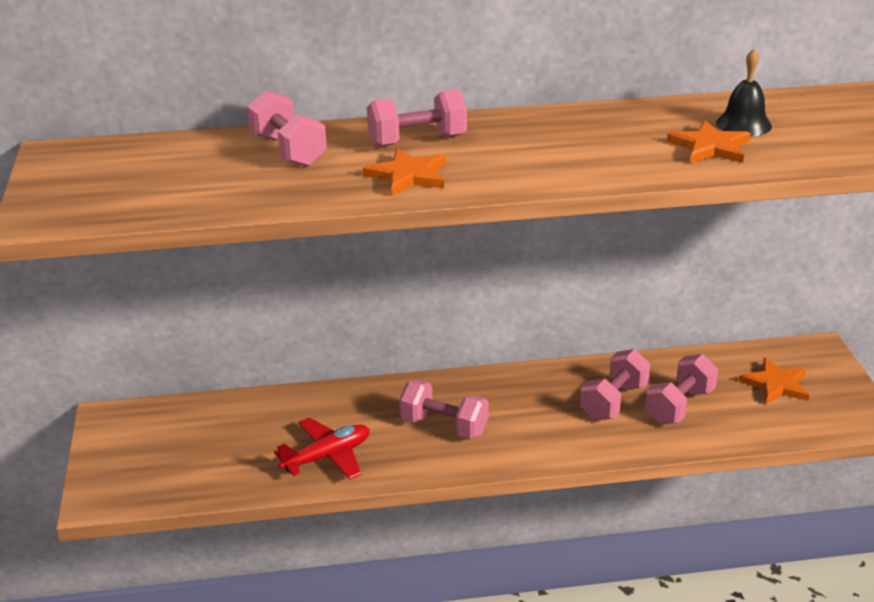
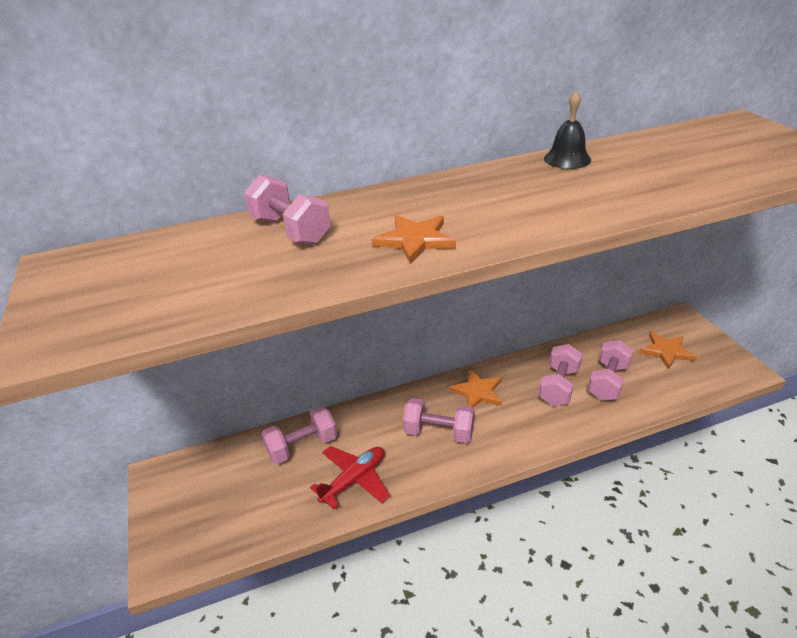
camera: 10 degrees left, 5 degrees up
pink dumbbell [367,89,467,147] -> pink dumbbell moved to [262,406,337,464]
orange star [667,120,751,163] -> orange star moved to [449,369,502,408]
black bell [716,49,772,136] -> black bell moved to [544,91,591,169]

